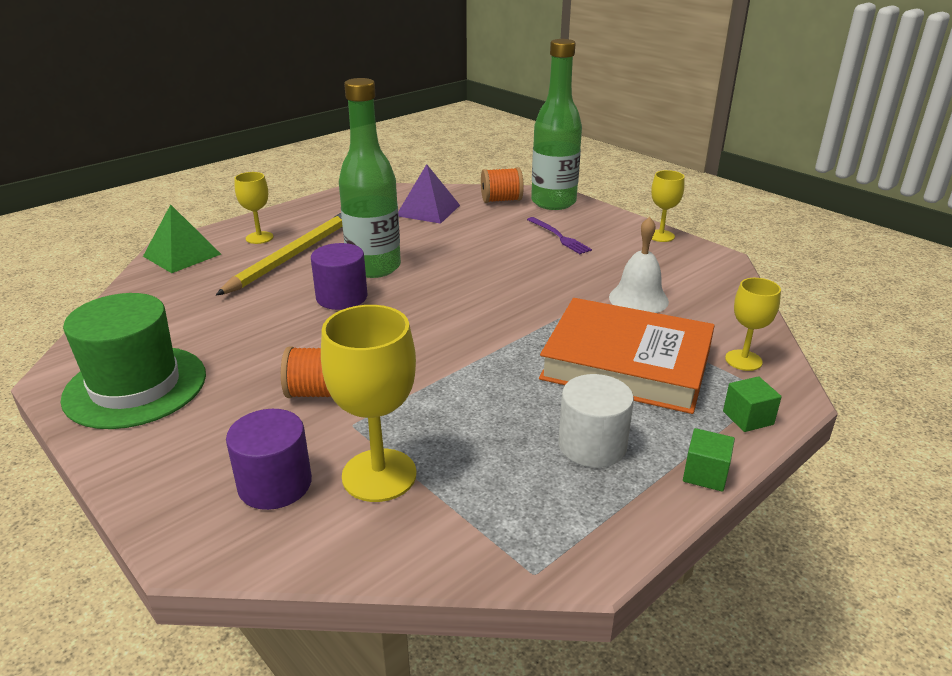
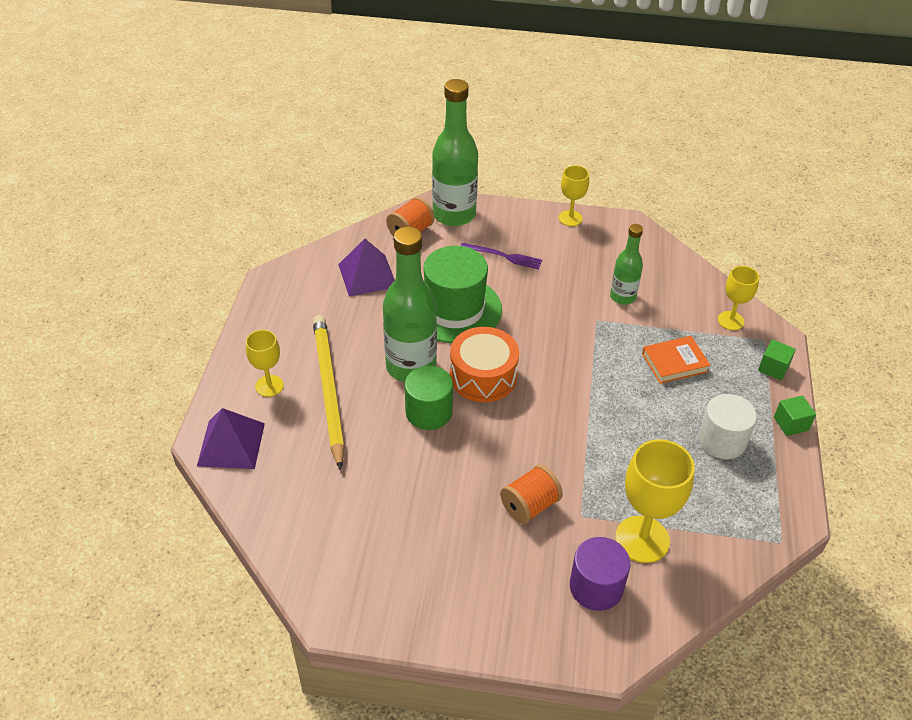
camera: 40 degrees left, 15 degrees up
green hat [60,293,206,429] -> green hat moved to [423,246,502,343]
green pyramid [143,204,221,273] -> purple pyramid [197,408,265,469]
purple cylinder [311,243,368,310] -> green cylinder [405,366,453,430]
orange book [539,298,715,414] -> orange book [642,336,711,384], size x0.47
white bell [609,217,669,313] -> green bottle [610,224,643,305]
none -> orange drum [450,327,519,402]

